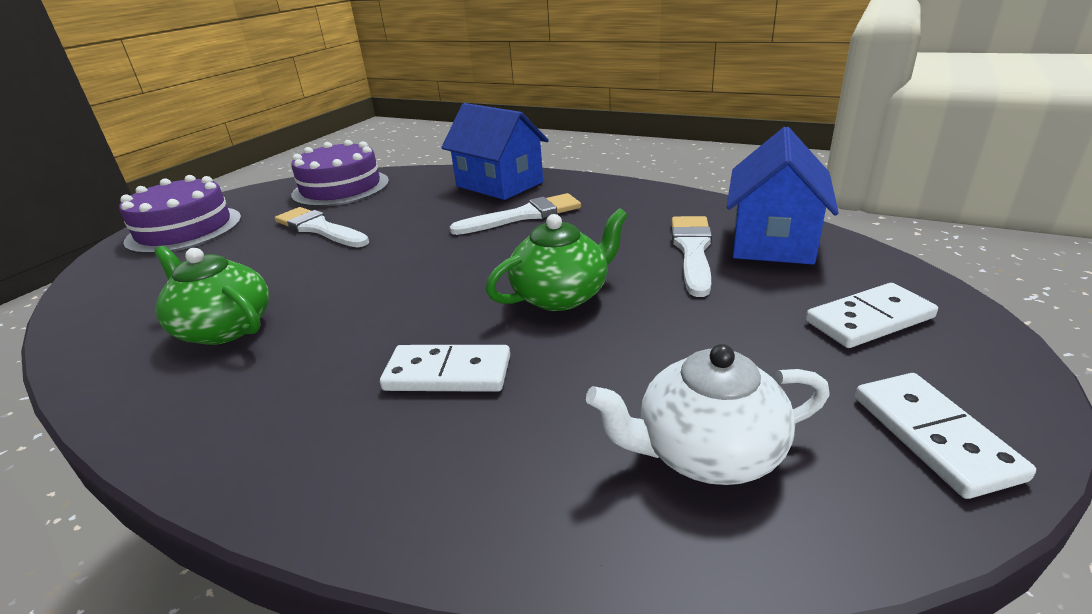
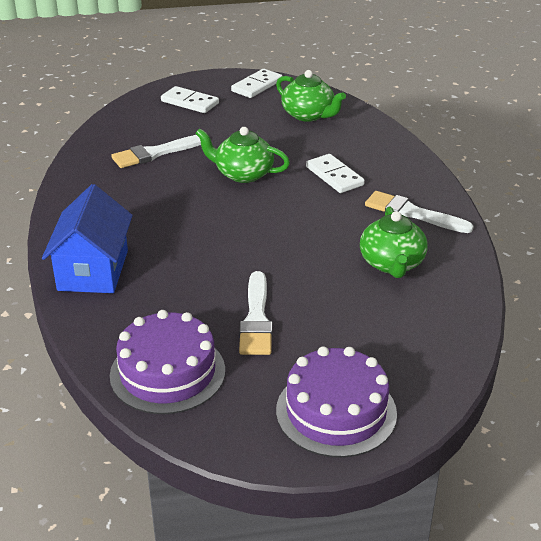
camera: 130 degrees left, 5 degrees up
white brush [450,193,581,235] -> white brush moved to [365,191,474,233]
white teapot [586,344,830,485] -> green teapot [276,70,346,122]
blue house [727,127,839,264] -> none

